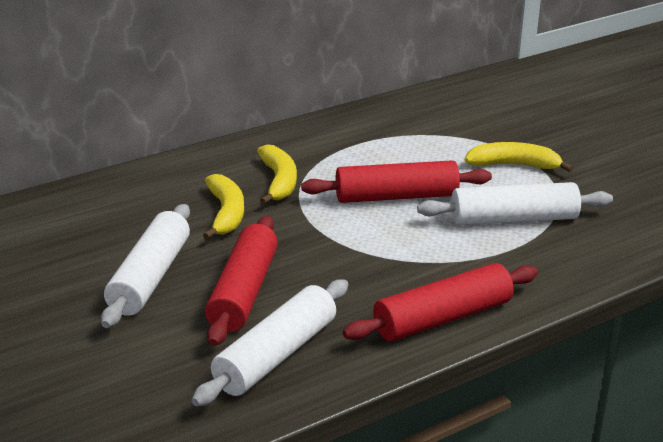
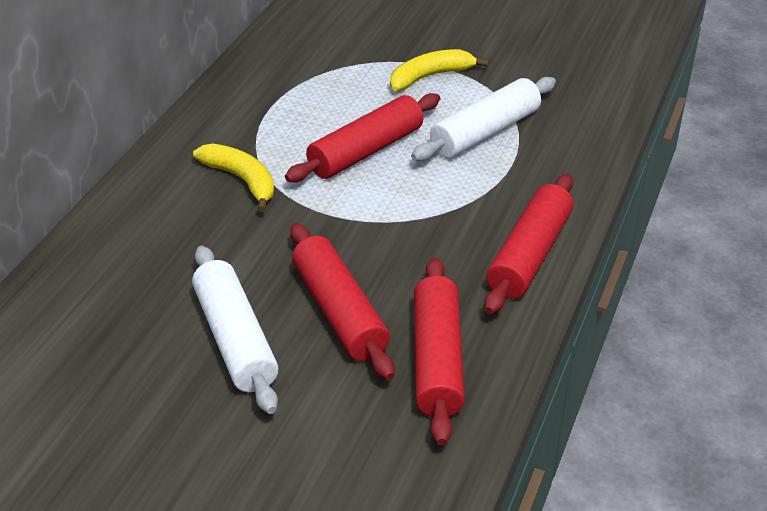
camera: 35 degrees left, 10 degrees up
white rolling pin [192,279,348,407] -> red rolling pin [414,258,465,445]
yellow banana [203,174,244,240] -> none

